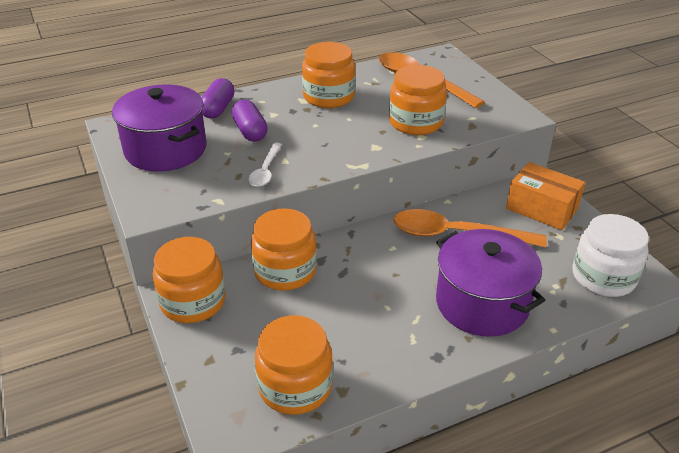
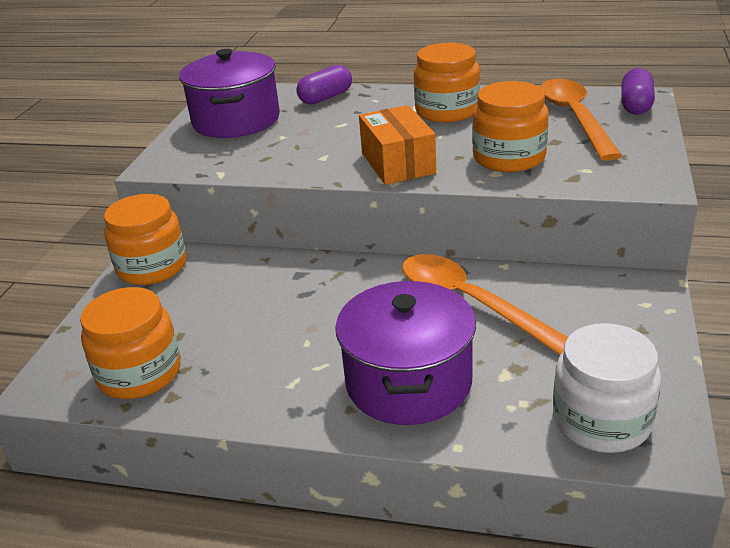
camera: 40 degrees right, 5 degrees down
purple capsule [232,100,268,142] -> purple capsule moved to [621,68,655,115]
white spoon [248,143,282,187] -> none
orange jar [251,208,317,291] -> none
orange box [506,162,585,230] -> orange box moved to [359,105,437,185]

